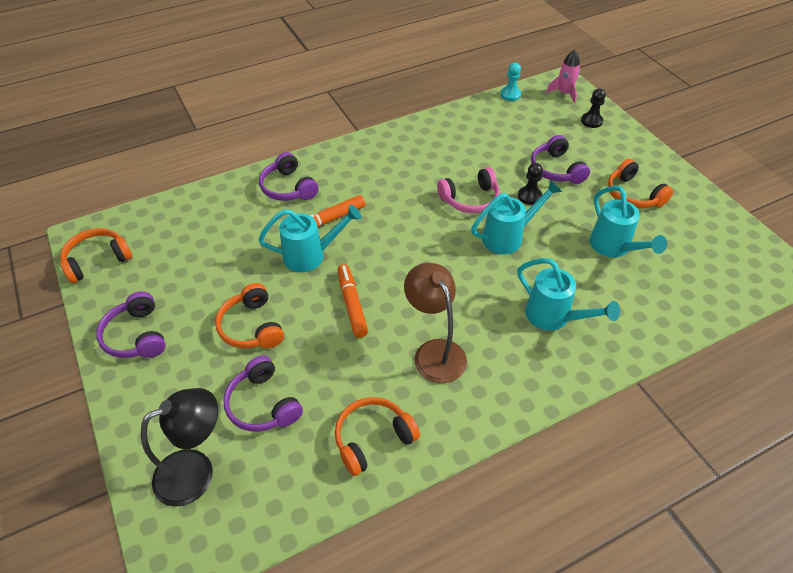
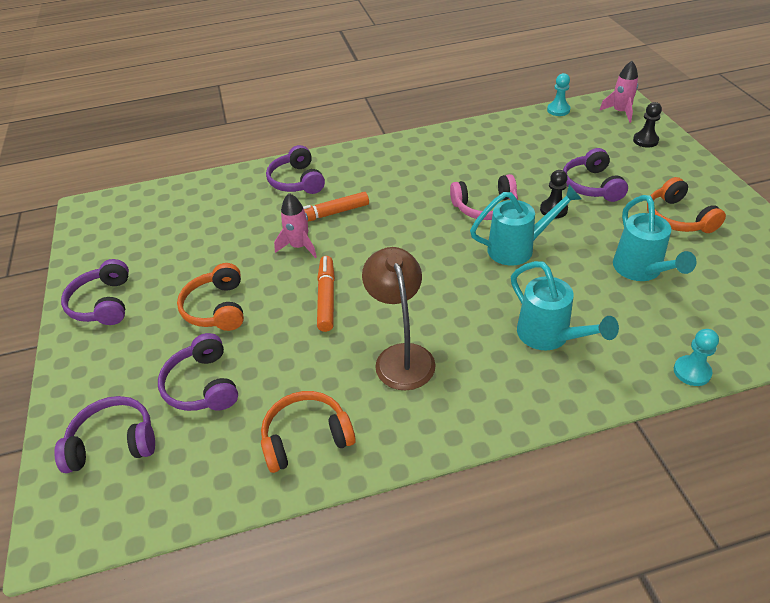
camera: 15 degrees right, 5 degrees down
orange headphones [60,228,132,283] -> none
black lamp [141,388,218,507] -> purple headphones [54,396,155,473]
turquoise watering can [259,205,362,272] -> pink rocket [274,193,317,258]
none -> turquoise pawn [674,329,719,386]

